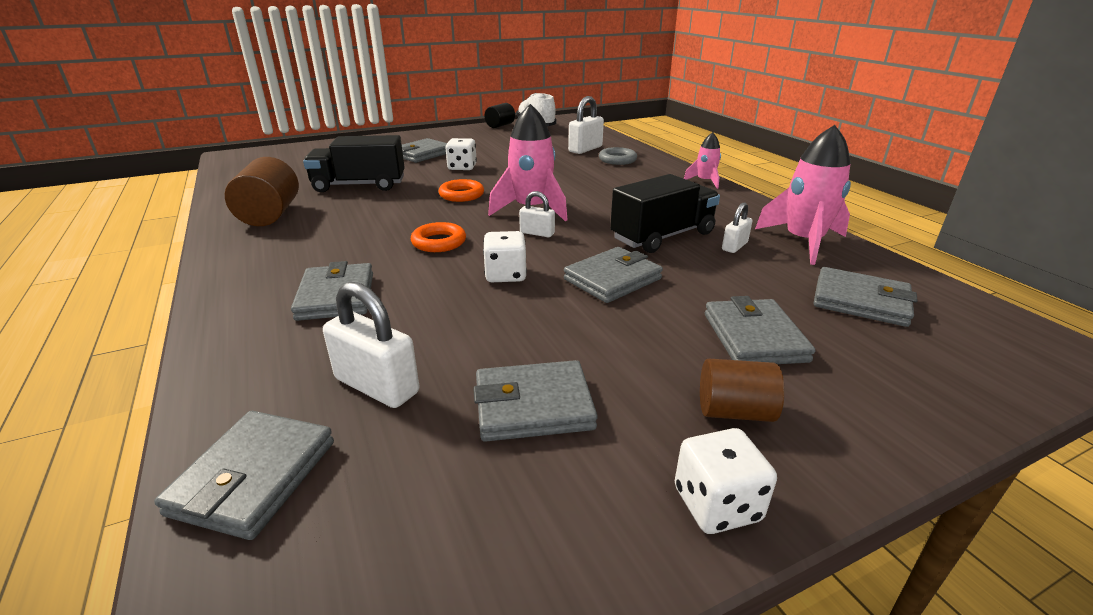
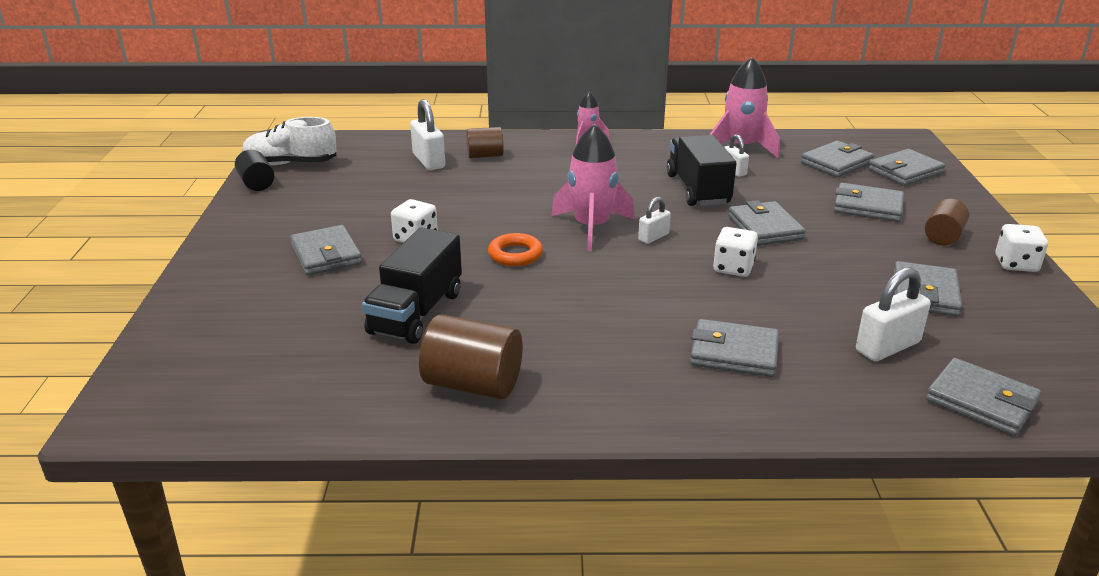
camera: 65 degrees left, 0 degrees up
orange ring [411,222,466,252] -> none
grey ring [599,147,637,165] -> brown cylinder [466,127,503,158]
none -> grey wallet [868,149,945,186]

